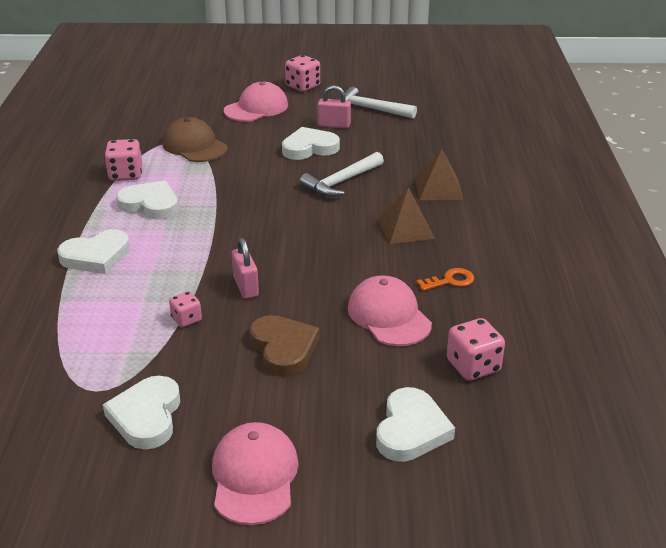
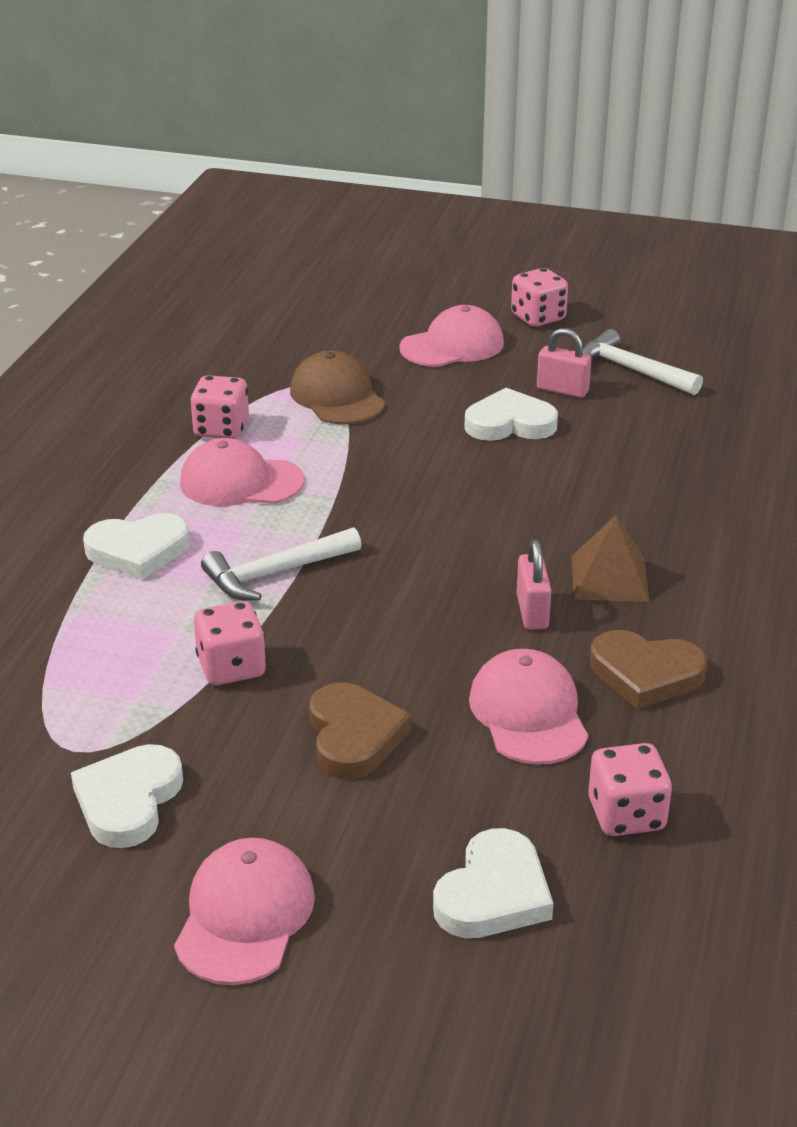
camera: 15 degrees right, 0 degrees up
white heart [116,181,178,220] -> pink cap [180,438,304,506]
pink dice [169,291,202,327] -> pink dice [194,601,266,685], size x1.62
pink padlock [231,238,259,299] -> pink padlock moved to [517,540,551,630]
white hammer [300,152,384,197] -> white hammer moved to [201,527,361,601]
brown pyramid [415,149,464,200] -> none
orange key [417,268,474,291] -> brown heart [590,630,707,709]

